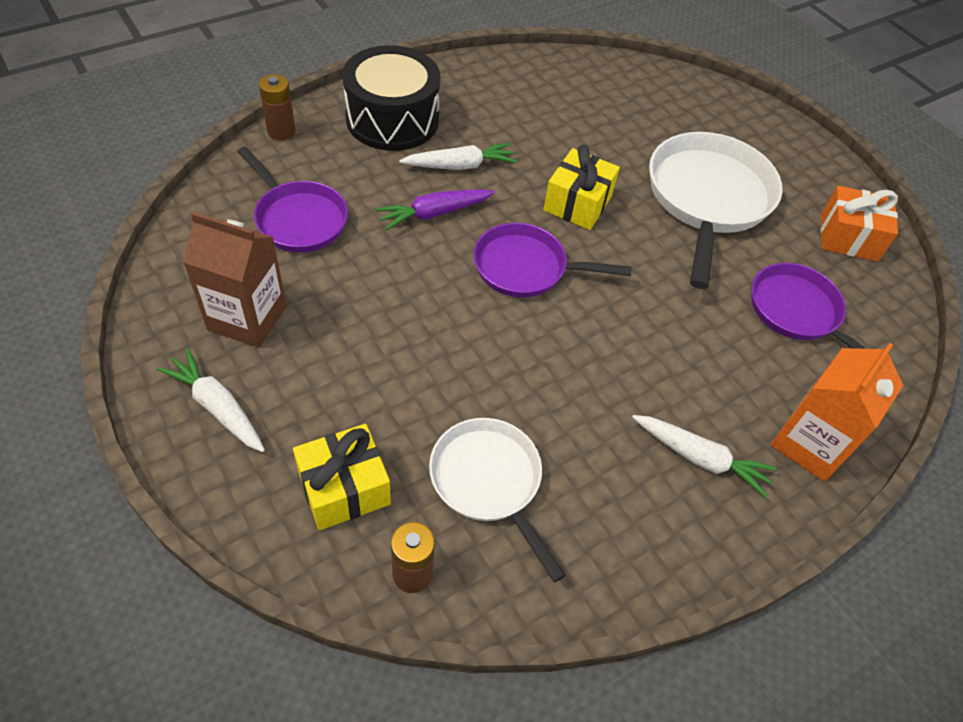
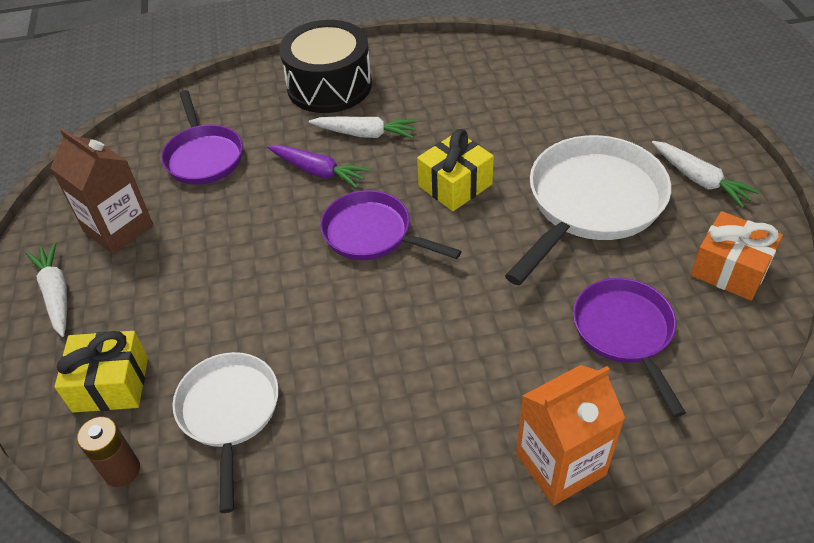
camera: 30 degrees right, 5 degrees down
brown battery [259,74,295,141] -> none
purple carrot [375,189,495,230] -> purple carrot turned 150 degrees counterclockwise [267,145,370,188]
white carrot [632,415,777,498] -> white carrot moved to [652,141,760,208]

